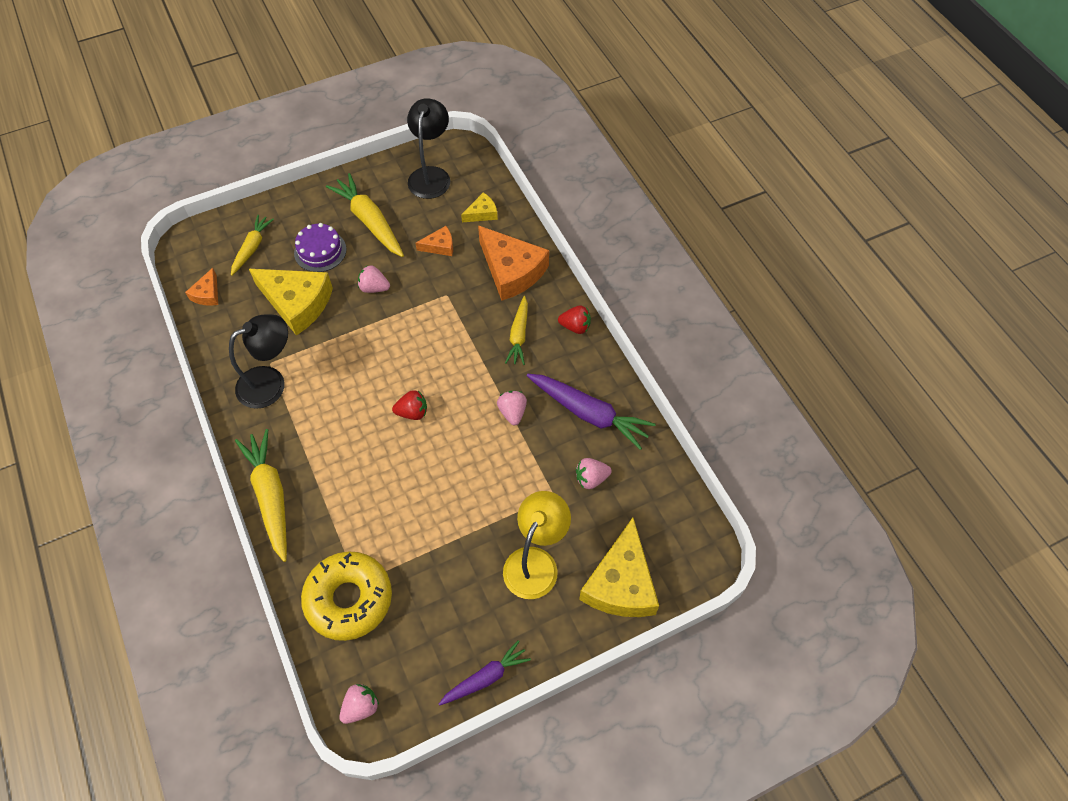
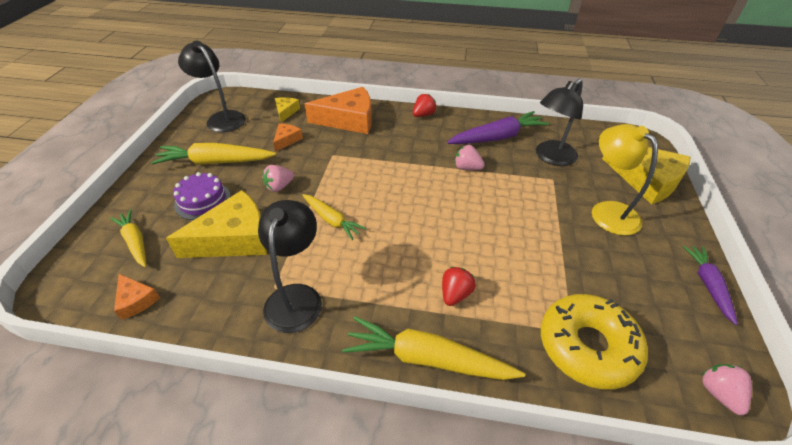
camera: 55 degrees left, 15 degrees down
red strawberry [392,390,427,420] -> red strawberry moved to [442,267,476,306]
yellow carrot [505,296,528,365] -> yellow carrot moved to [302,194,367,240]
pink strawberry [576,458,612,489] -> black lamp [536,79,583,166]

